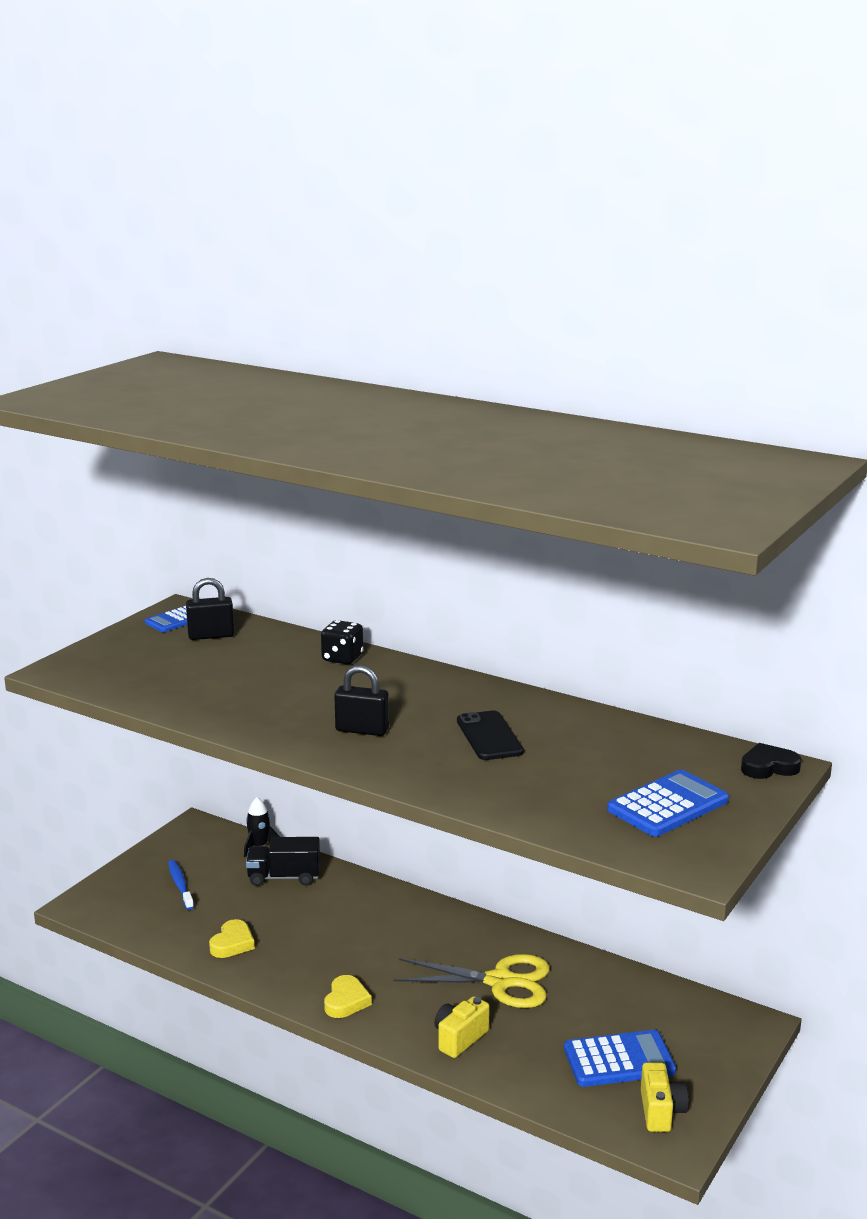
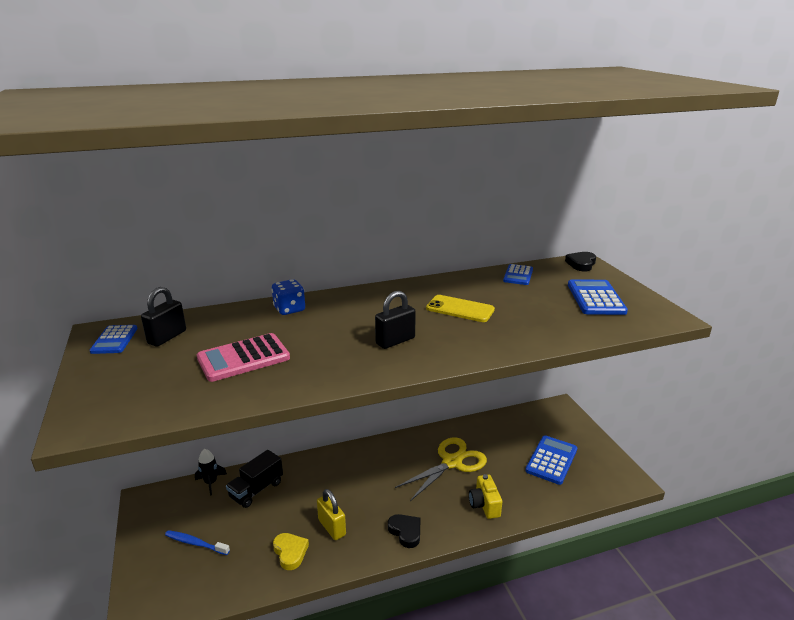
camera: 50 degrees left, 5 degrees up
black dice [321,620,363,664] -> blue dice [271,279,305,315]
yellow heart [324,975,372,1018] -> black heart [388,514,421,548]
black phone [457,711,524,760] -> yellow phone [426,295,495,322]
yellow camera [641,1062,689,1132] -> none
none -> pink calculator [197,333,290,382]
none -> yellow padlock [317,489,346,540]
none -> blue calculator [503,264,533,285]

